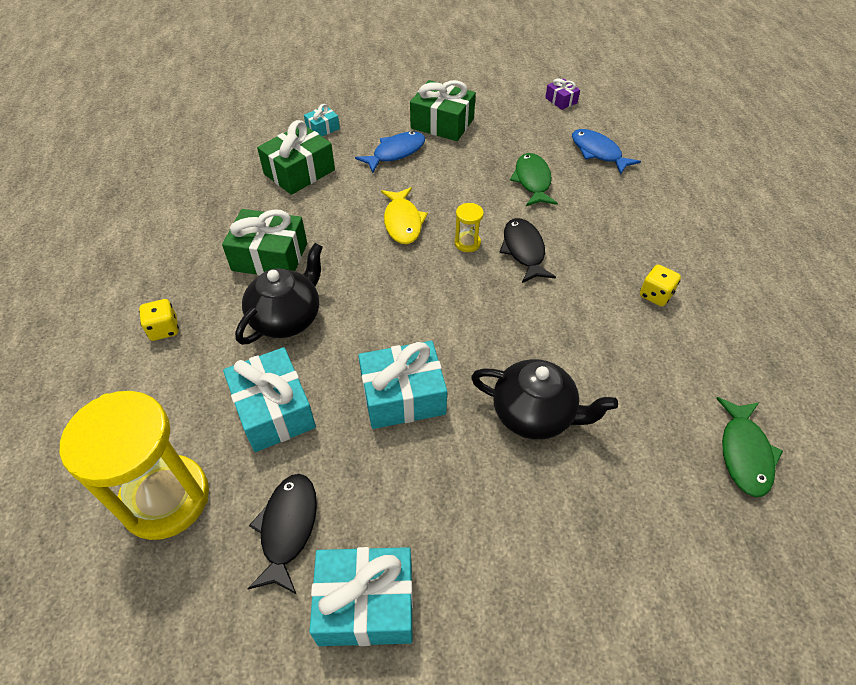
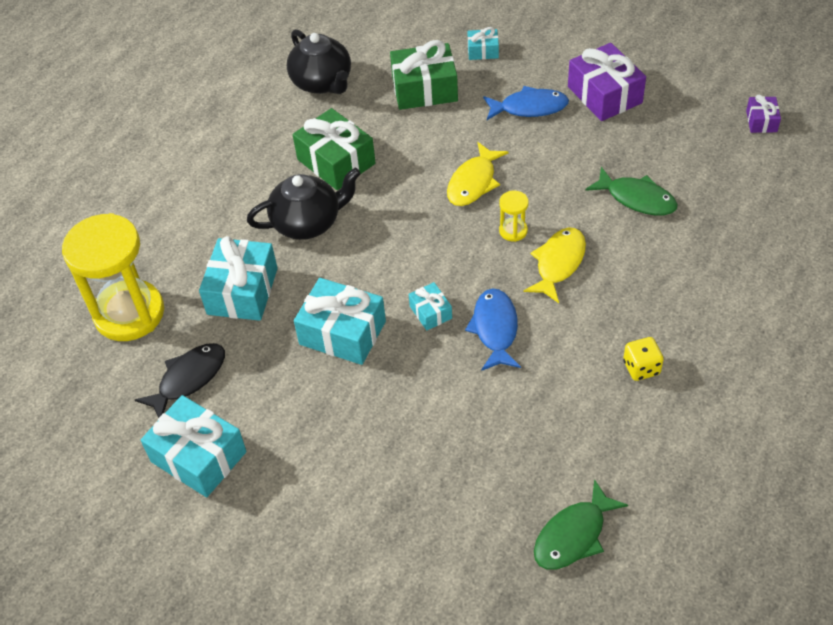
camera: 40 degrees right, 0 degrees up
yellow dice [139,299,179,341] -> none
green gift [410,80,476,141] -> purple gift [568,43,646,121]
black teapot [471,359,618,440] -> black teapot moved to [287,29,351,94]
black fish [499,218,556,283] -> yellow fish [524,227,586,303]
green fish [510,153,558,206] -> green fish turned 90 degrees clockwise [585,167,678,215]
blue fish [572,129,641,174] -> blue fish moved to [465,288,521,371]
none -> turquoise gift [409,282,452,330]

